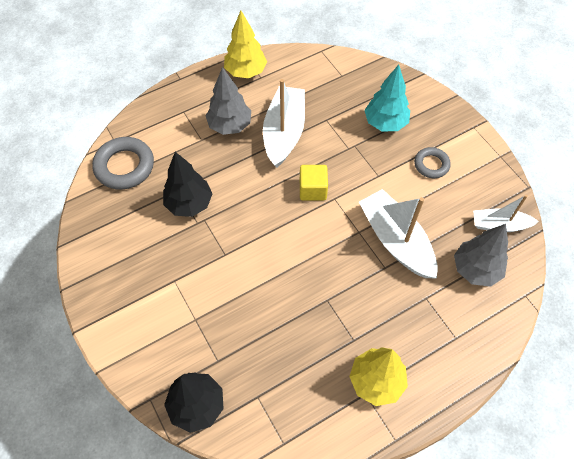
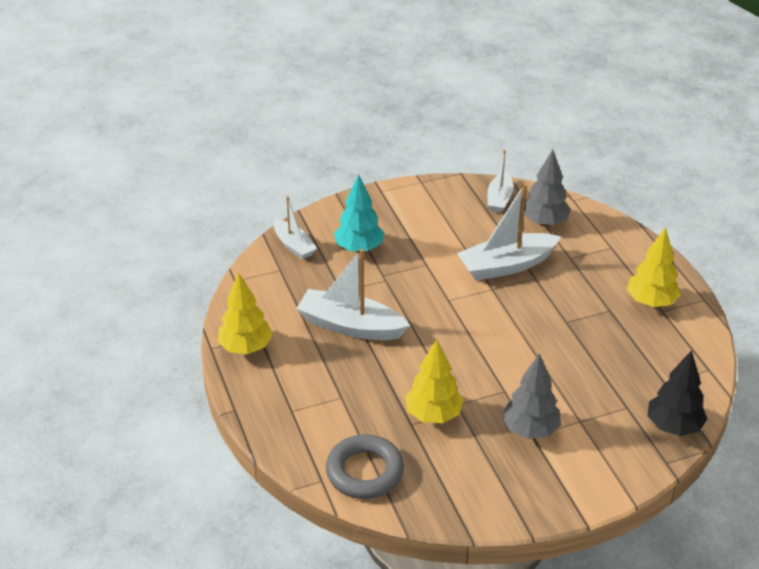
camera: 80 degrees left, 20 degrees down
black tree [163,152,213,217] -> yellow tree [405,339,464,423]
grey tree [205,67,251,135] -> grey tree moved to [502,353,561,439]
yellow cube [300,165,328,201] -> none
grey ring [414,147,451,178] -> none
none -> white boat [273,196,317,260]

